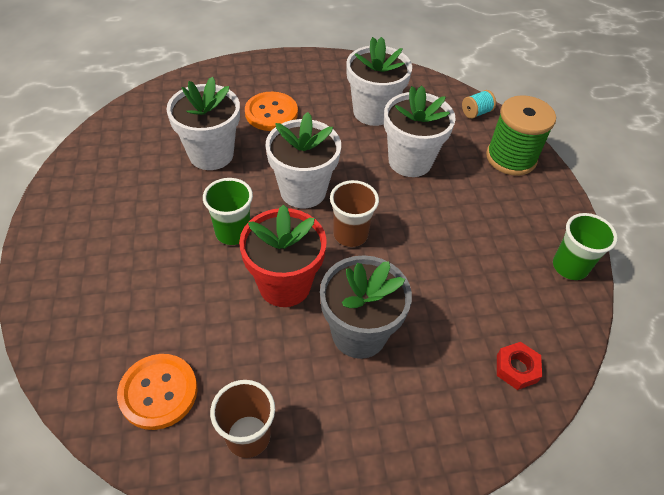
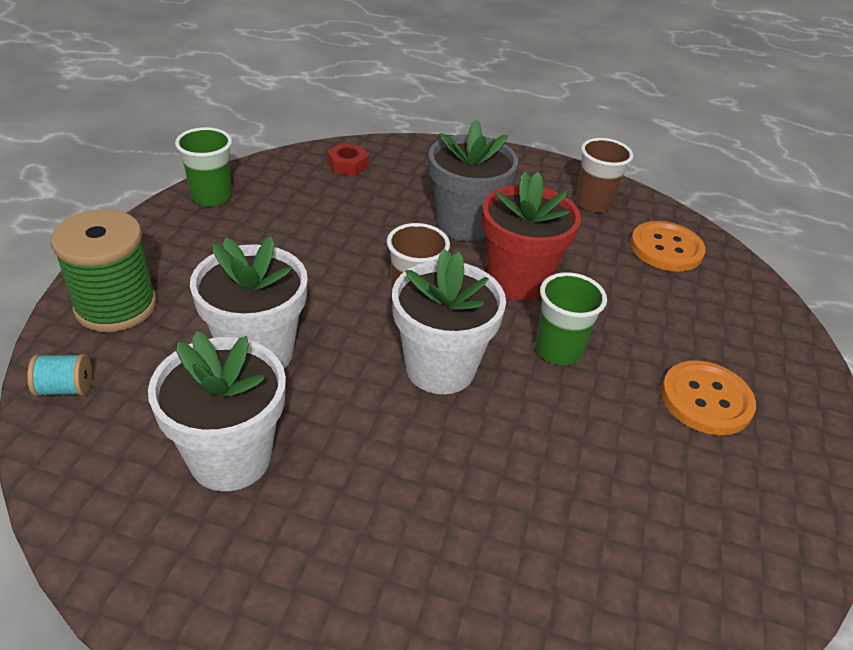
camera: 155 degrees left, 10 degrees down
white flower pot [166,77,240,170] -> none
orange button [245,92,298,131] -> orange button moved to [661,361,756,435]

